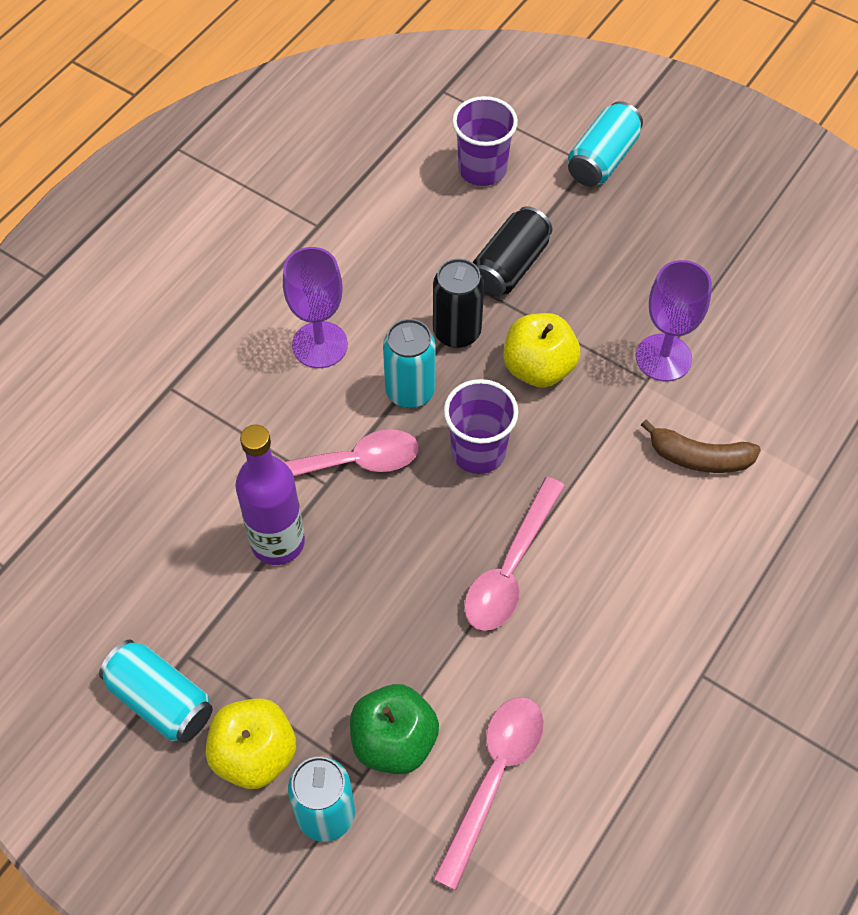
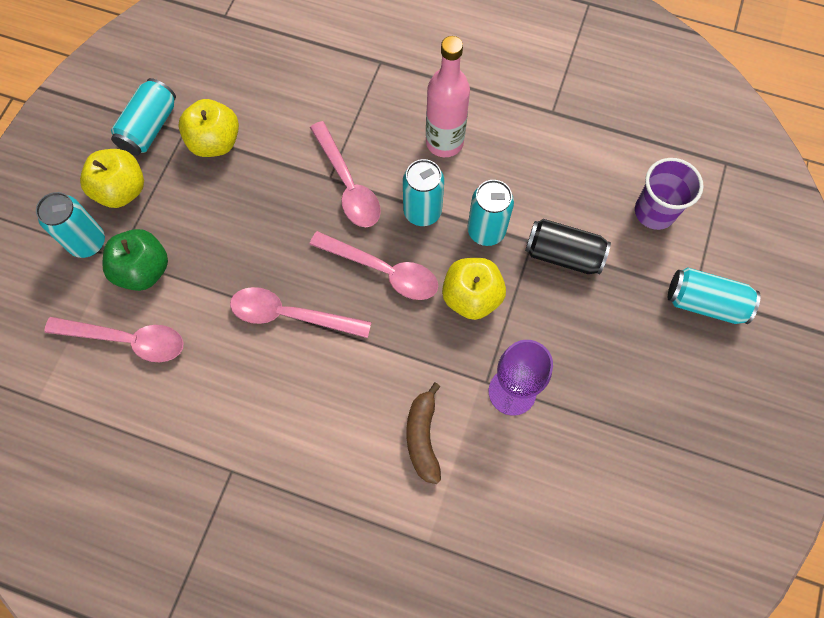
camera: 75 degrees right, 10 degrees up
purple bottle [235,425,305,565] -> none
purple goblet [283,247,348,368] -> pink bottle [426,36,470,157]
black can [433,258,484,348] -> turquoise can [467,180,514,246]
purple cup [444,379,519,474] -> pink spoon [309,231,438,300]
none -> yellow apple [178,99,239,157]

